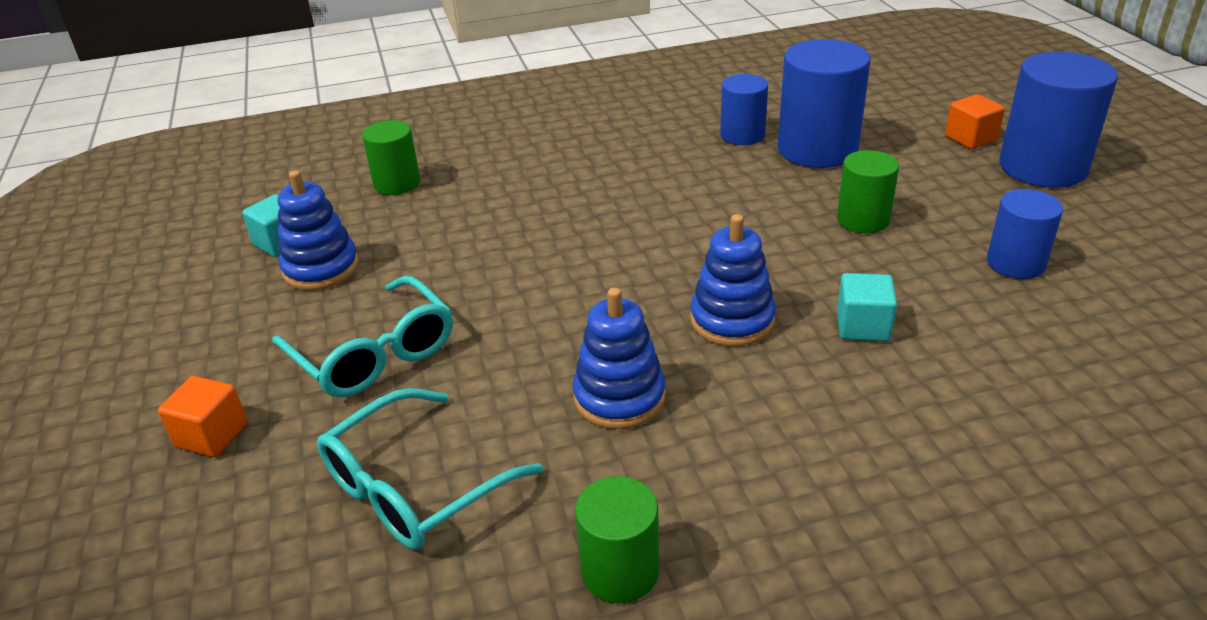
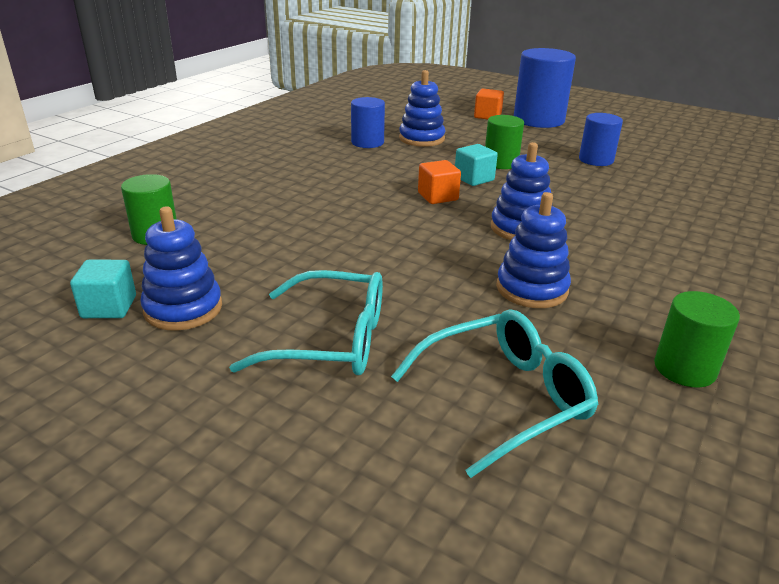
camera: 45 degrees left, 5 degrees down
orange cube [158,376,248,457] -> orange cube moved to [418,160,461,204]
turquoise glasses [317,388,543,550] -> turquoise glasses turned 120 degrees counterclockwise [391,310,599,478]
blue cylinder [778,39,871,168] -> blue stacking toy [399,70,445,147]
turquoise cube [837,273,897,341] -> turquoise cube moved to [455,144,498,186]

